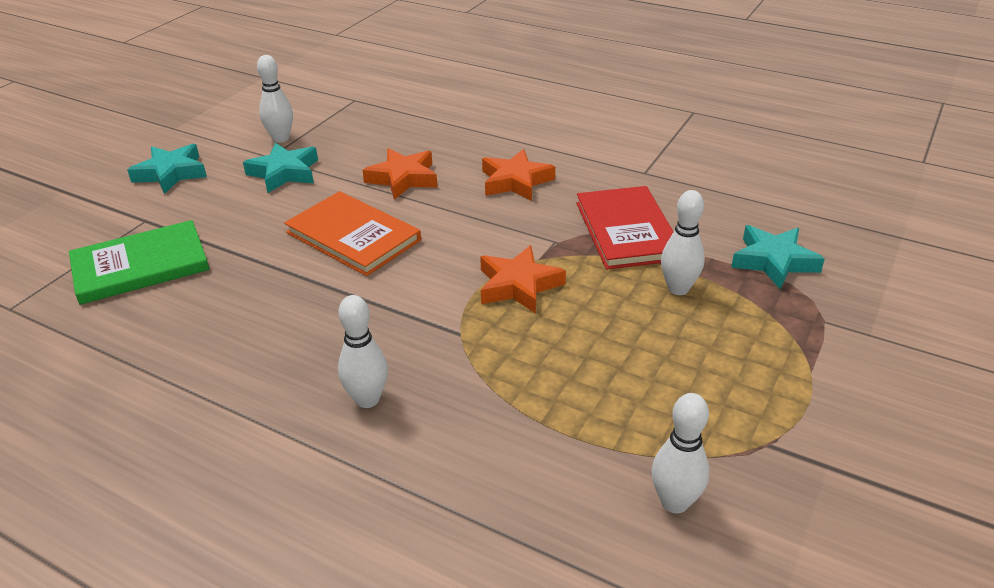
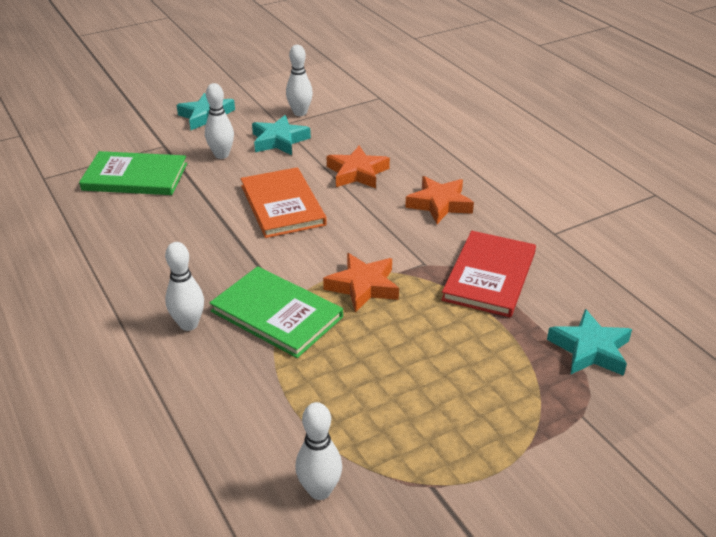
camera: 30 degrees right, 0 degrees up
white bowling pin [661,190,705,295] -> white bowling pin moved to [205,83,234,159]
none -> green book [210,266,343,358]

